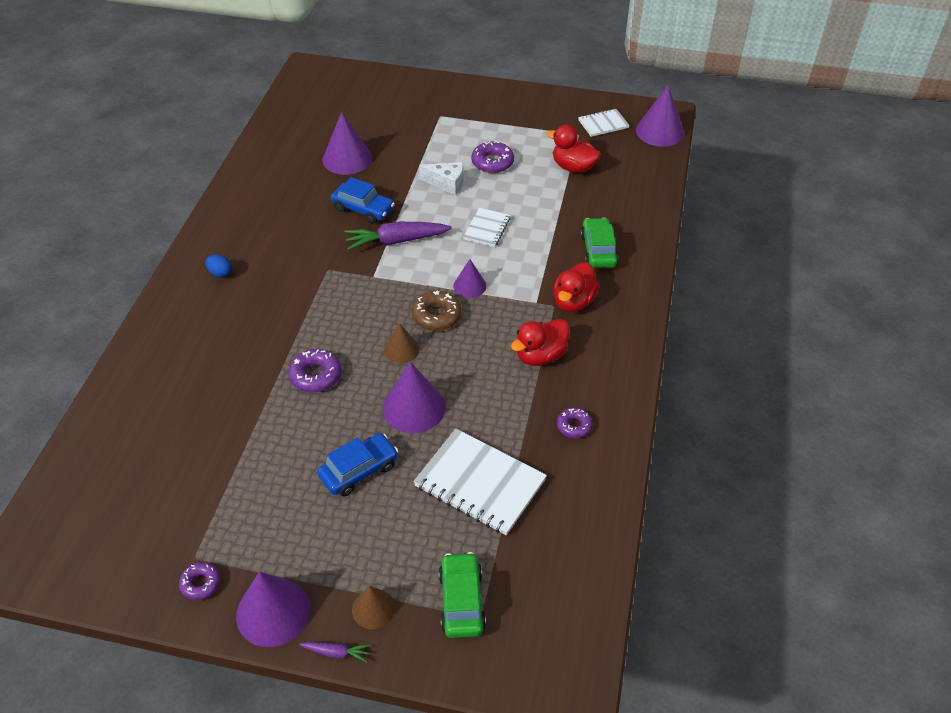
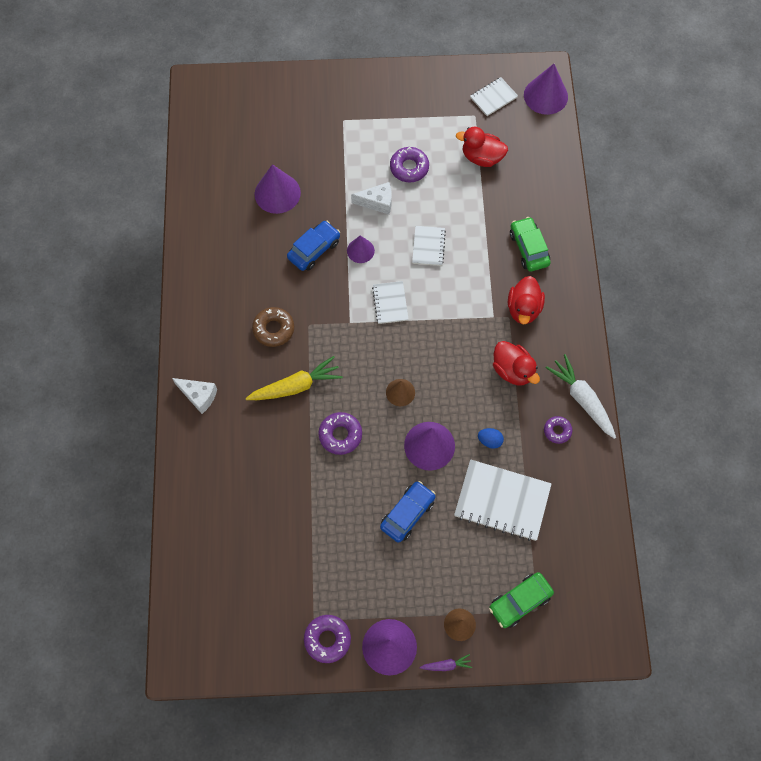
camera: 15 degrees left, 20 degrees up
purple donut [179,562,220,600] -> purple donut [304,615,351,663], size x1.54
blue egg [205,255,232,278] -> blue egg moved to [478,428,504,449]
blue car [331,177,395,224] -> blue car turned 60 degrees counterclockwise [287,221,340,271]
purple carrot [344,222,452,250] -> none
brown donut [412,290,462,331] -> brown donut moved to [252,307,294,347]
green car [438,552,486,638] -> green car turned 105 degrees counterclockwise [489,572,554,628]
purple cone [453,259,487,298] -> purple cone moved to [347,236,375,263]
red duck [511,319,570,366] -> red duck turned 75 degrees counterclockwise [493,341,540,386]
none -> white cheese [172,378,217,414]
none -> yellow carrot [246,356,343,400]
none -> white notebook [372,281,409,324]
none -> white carrot [545,354,616,439]

